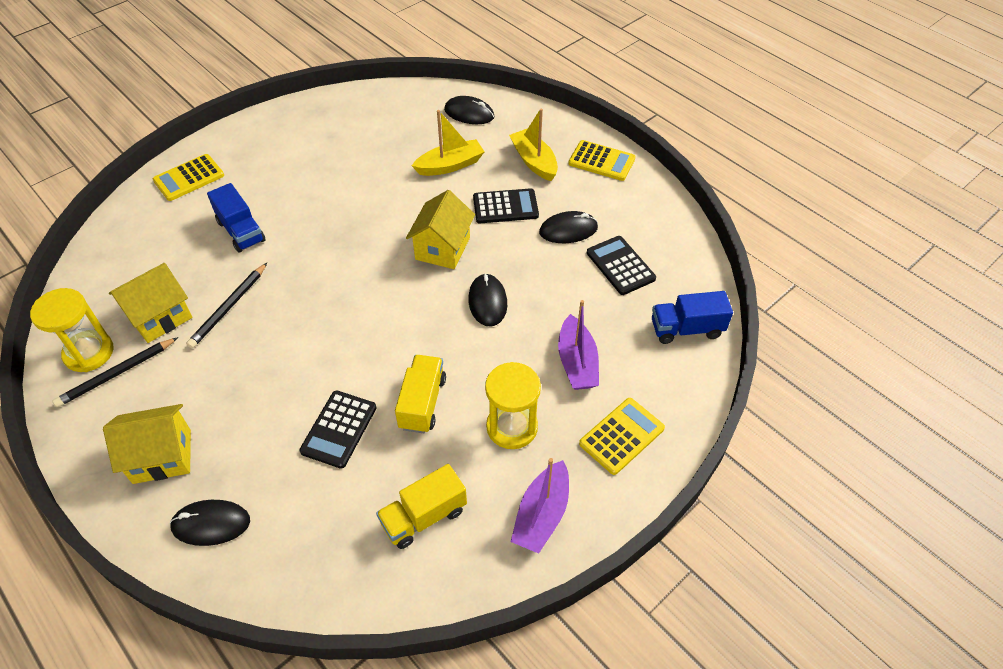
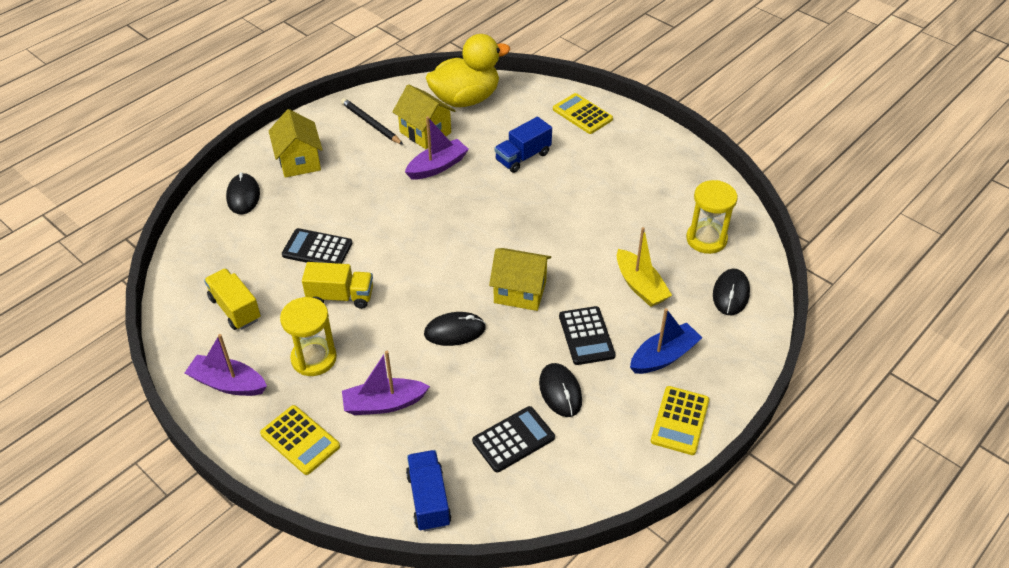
camera: 85 degrees right, 5 degrees down
yellow hourglass [30,288,114,372] -> yellow hourglass moved to [686,180,738,254]
black pencil [186,263,267,348] -> purple boat [405,117,469,180]
yellow boat [509,108,558,181] -> blue boat [630,308,702,374]
none -> yellow duck [426,34,510,107]

